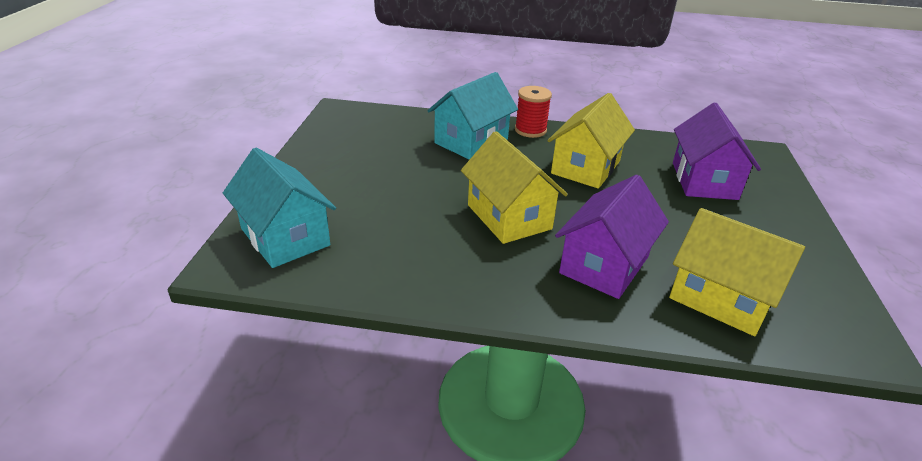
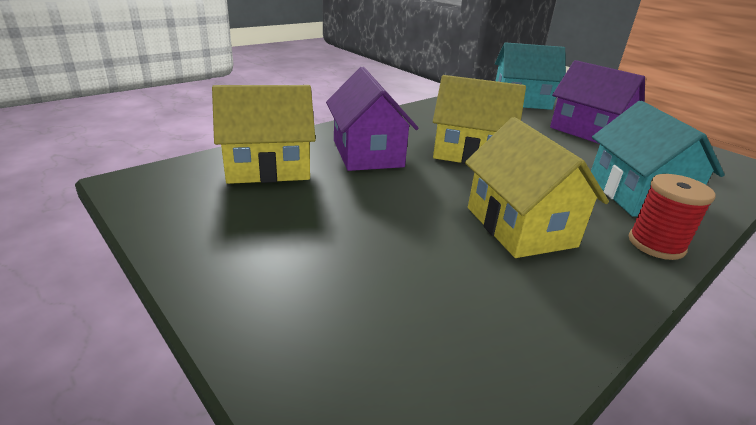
camera: 130 degrees right, 5 degrees down
purple house [673,103,761,200] -> purple house moved to [550,60,645,144]

